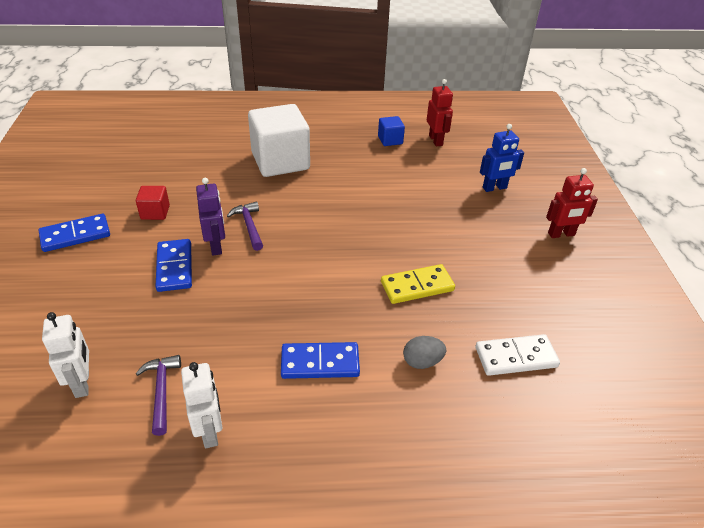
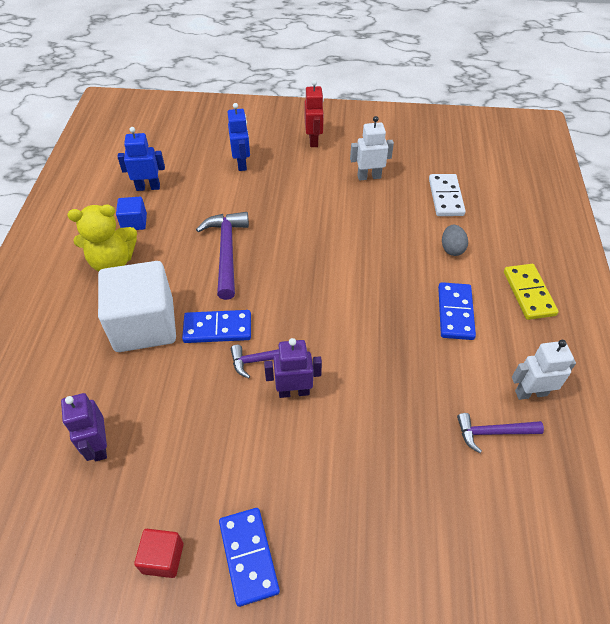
camera: 80 degrees left, 10 degrees up
white robot [42,312,89,398] -> white robot moved to [350,116,394,181]
red cube [136,186,170,220] -> red cube moved to [134,529,184,578]
blue domino [155,239,192,292] -> blue domino moved to [182,310,251,343]
yellow domino [381,264,455,304] -> yellow domino moved to [504,264,559,320]
red robot [427,79,453,146] -> blue robot [117,127,165,191]
none -> purple robot [61,393,107,462]
none -> yellow teddy bear [68,205,137,271]
none -> purple hammer [196,212,249,300]

